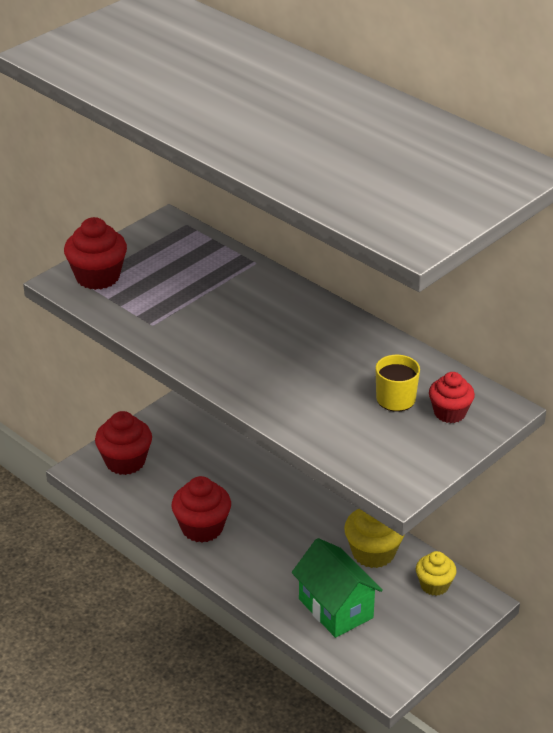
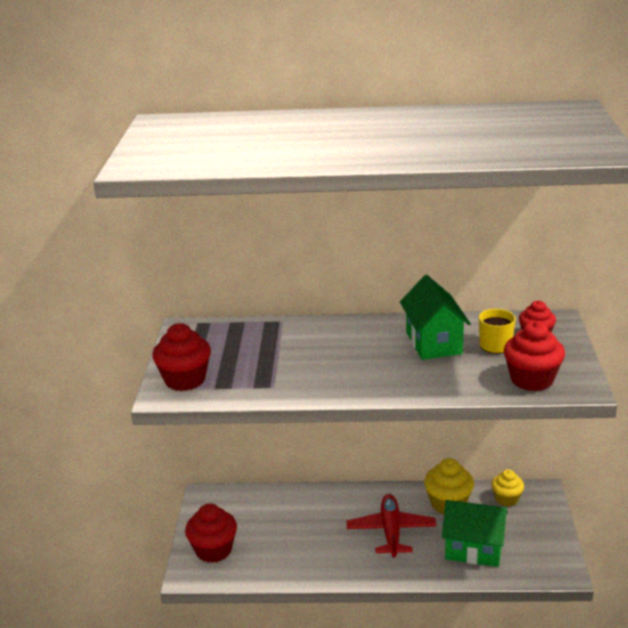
camera: 40 degrees left, 10 degrees down
red cupcake [172,476,231,543] -> red cupcake moved to [504,321,565,391]
none -> red plane [347,494,436,557]
none -> green house [400,275,471,360]

